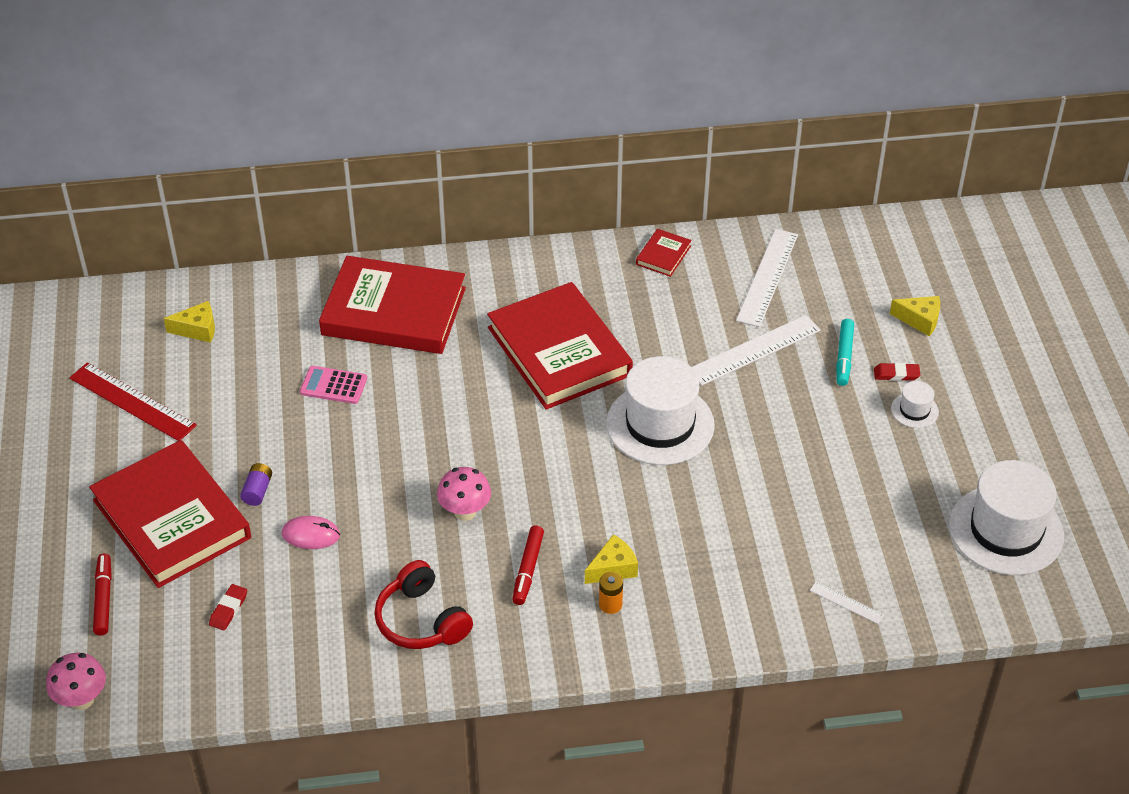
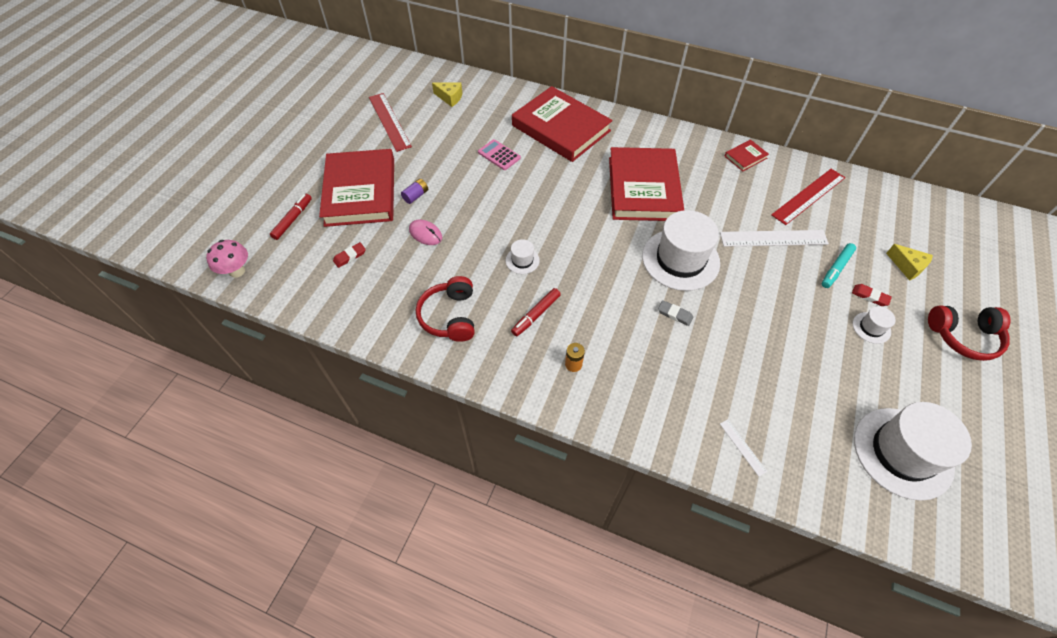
camera: 30 degrees right, 10 degrees up
pink mushroom [437,467,491,521] -> white hat [506,239,540,274]
yellow cheese [585,534,638,584] -> none
white ruler [736,229,798,327] -> red ruler [771,169,845,225]
none -> grey eraser [658,300,693,326]
none -> red headphones [928,305,1011,361]

